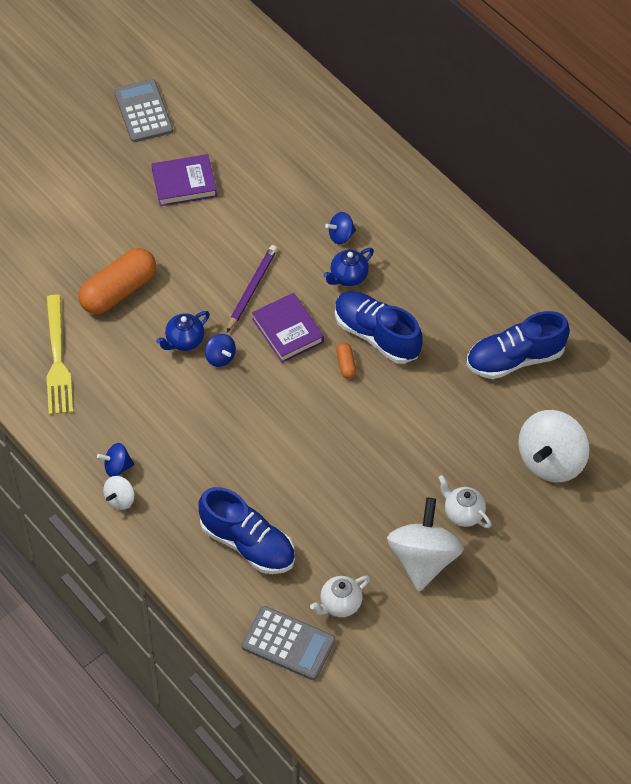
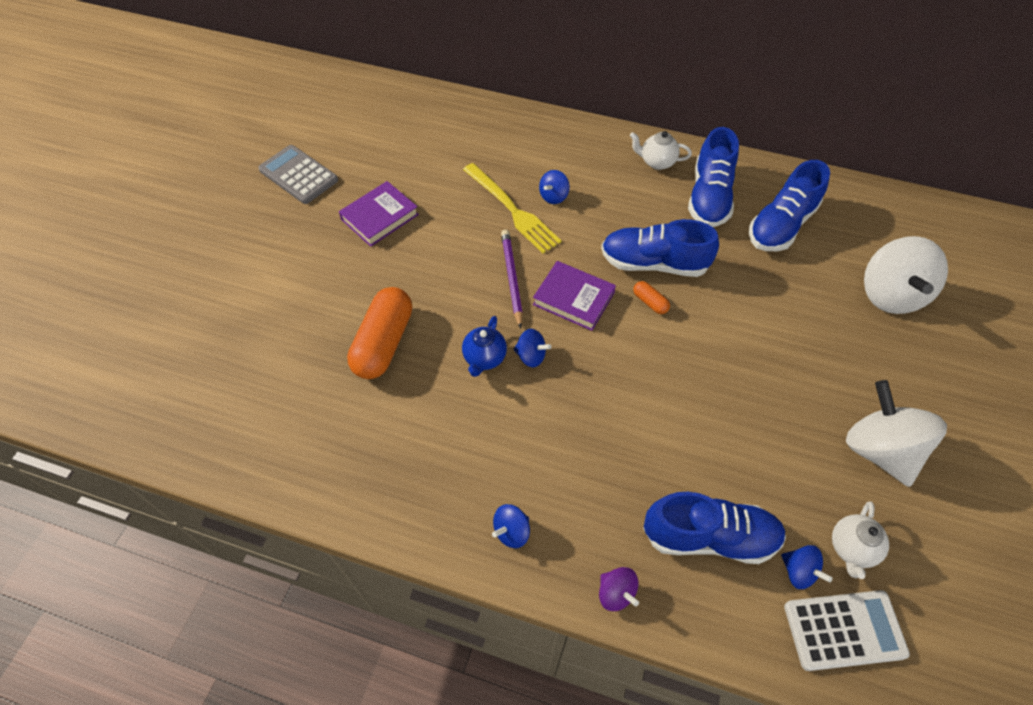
camera: 30 degrees left, 0 degrees up
yellow fork [46,295,73,415] -> yellow fork moved to [463,163,562,254]
white spinning top [103,476,135,510] -> none
grey calculator [242,606,335,680] -> white calculator [784,590,910,671]
blue teapot [323,248,374,286] -> none
white teapot [439,475,491,528] -> white teapot moved to [630,131,692,170]
none -> purple spinning top [599,567,639,611]
none -> blue shoe [688,127,739,227]
none -> blue spinning top [781,545,833,589]

